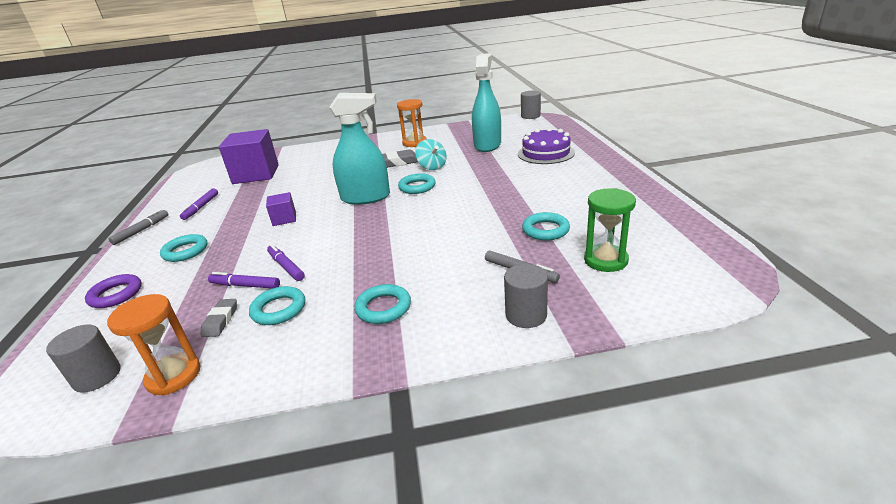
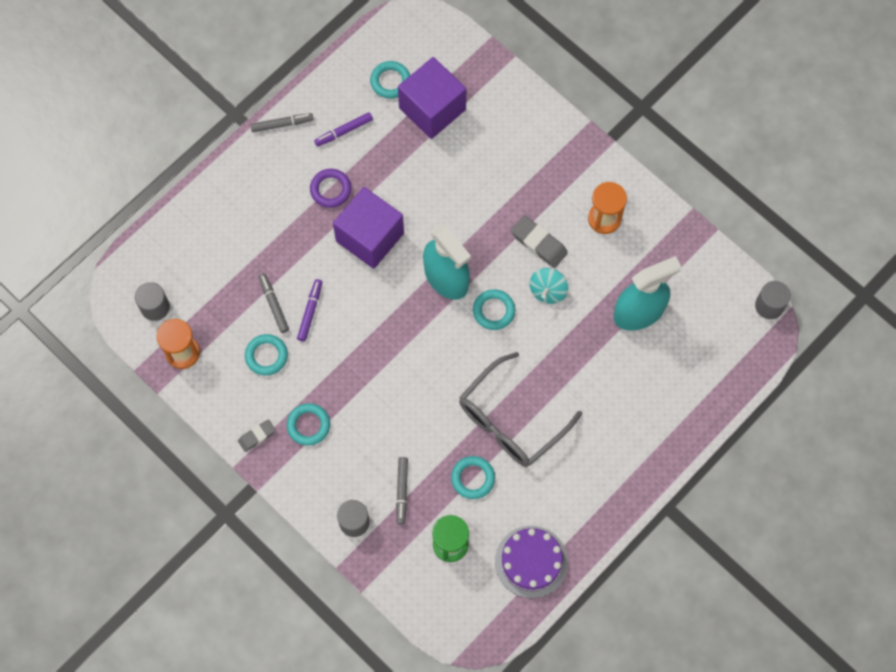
camera: 50 degrees right, 40 degrees up
purple ring [85,274,142,308] -> purple ring moved to [310,169,351,208]
turquoise ring [160,234,208,262] -> turquoise ring moved to [370,61,410,99]
grey eraser [201,299,237,337] -> grey eraser moved to [238,419,276,452]
purple marker [208,272,280,289] -> grey marker [258,273,289,333]
purple cube [266,192,296,226] -> purple cube [333,187,404,269], size x2.09
purple cake [518,127,575,164] -> purple cake moved to [495,526,568,598]
none -> grey glasses [459,352,582,467]

